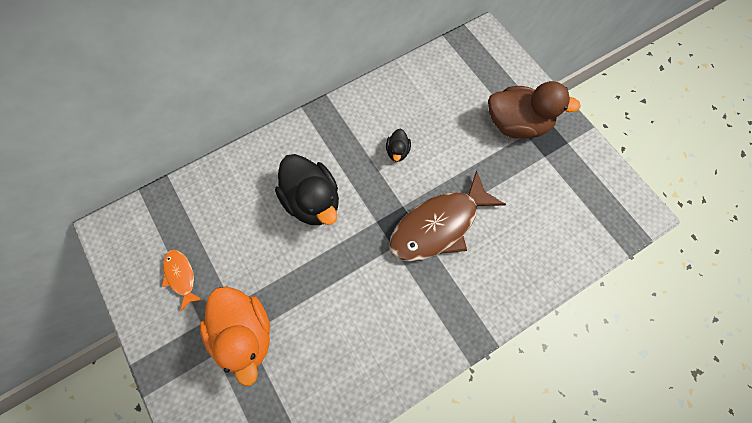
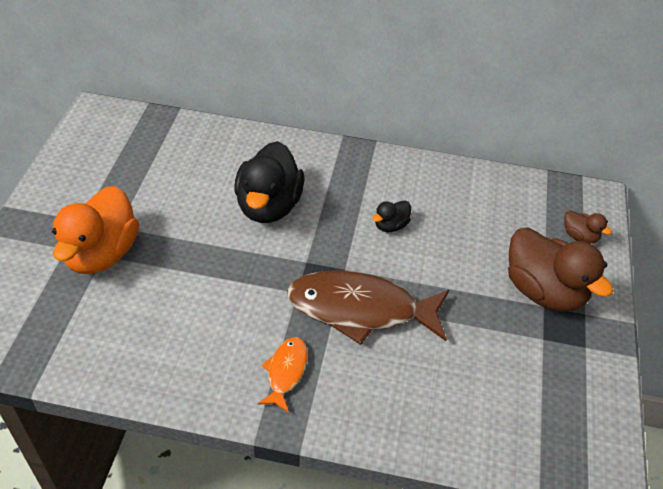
camera: 40 degrees right, 20 degrees down
orange fish [162,250,203,312] -> orange fish moved to [258,337,308,413]
none -> brown duck [565,210,612,244]

